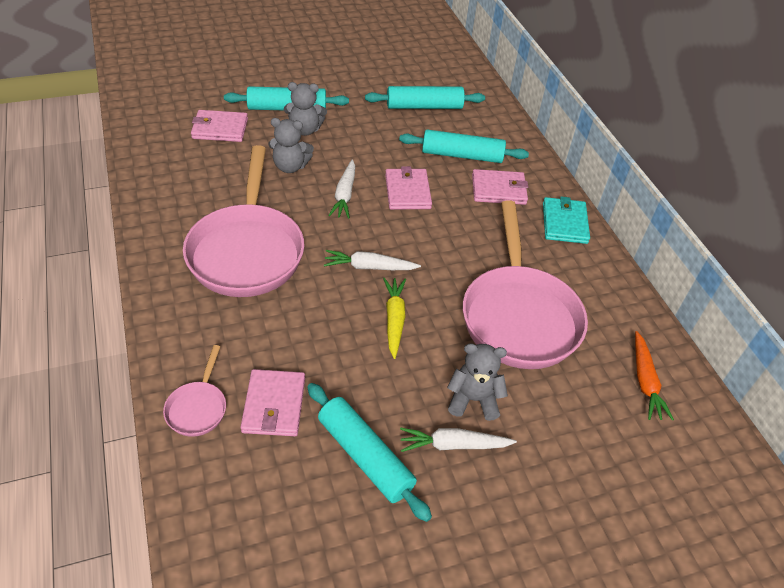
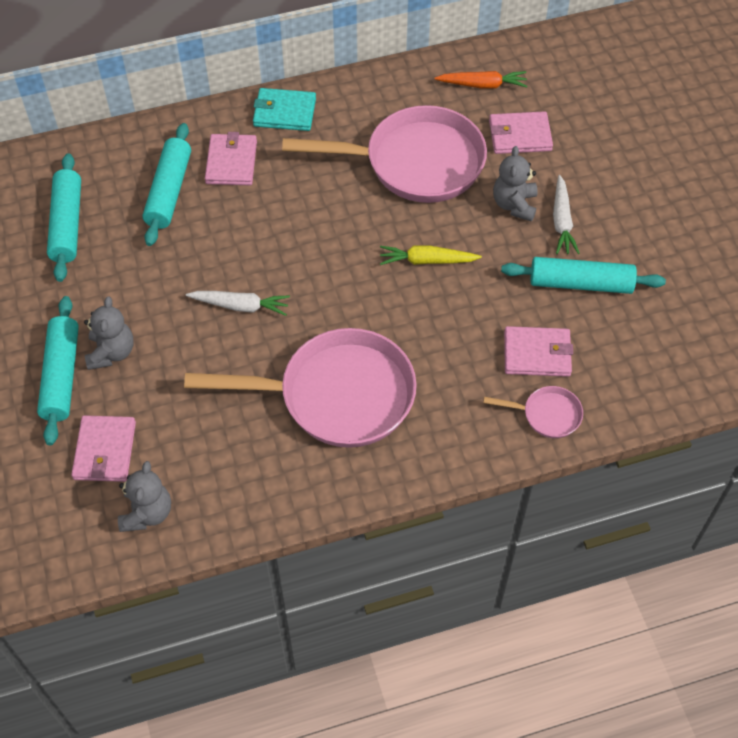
camera: 85 degrees left, 10 degrees up
grey teddy bear [268,118,314,173] -> grey teddy bear moved to [118,461,171,532]
turquoise rolling pin [307,383,432,522] -> turquoise rolling pin turned 45 degrees clockwise [501,257,666,294]
white carrot [324,250,421,270] -> none
pink wallet [385,166,432,209] -> pink wallet moved to [489,111,553,154]

